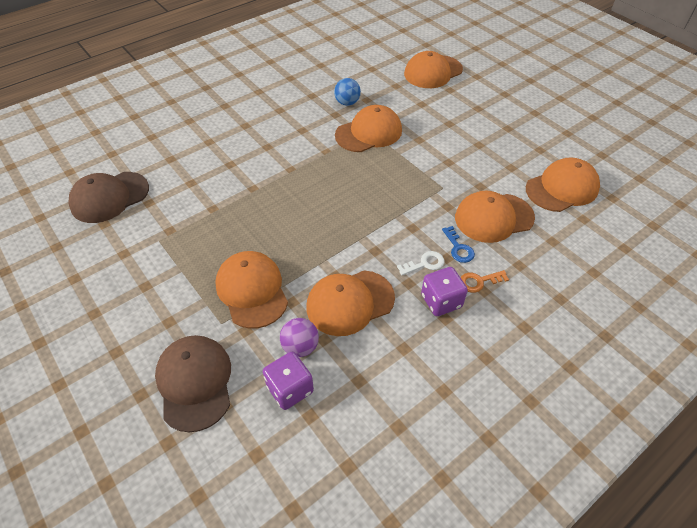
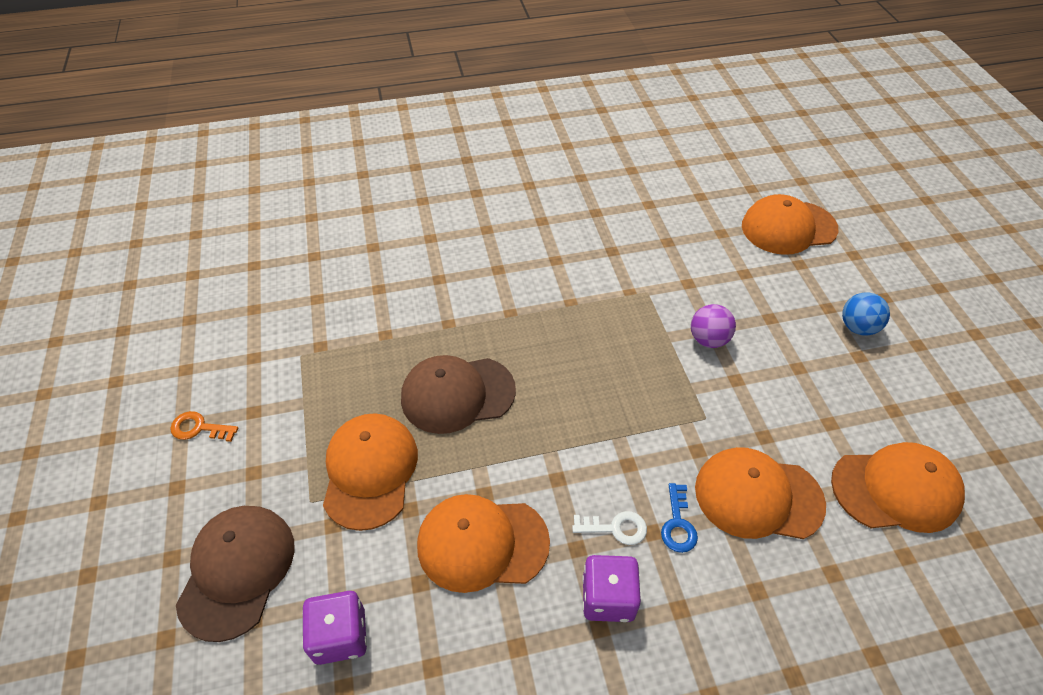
camera: 25 degrees right, 0 degrees up
brown cap [68,172,149,223] -> brown cap moved to [401,355,516,434]
purple ball [280,318,319,357] -> purple ball moved to [691,304,736,348]
blue ball [334,78,361,106] -> blue ball moved to [842,292,890,335]
orange cap [335,105,402,152] -> none
orange key [460,270,509,293] -> orange key moved to [170,411,238,442]

